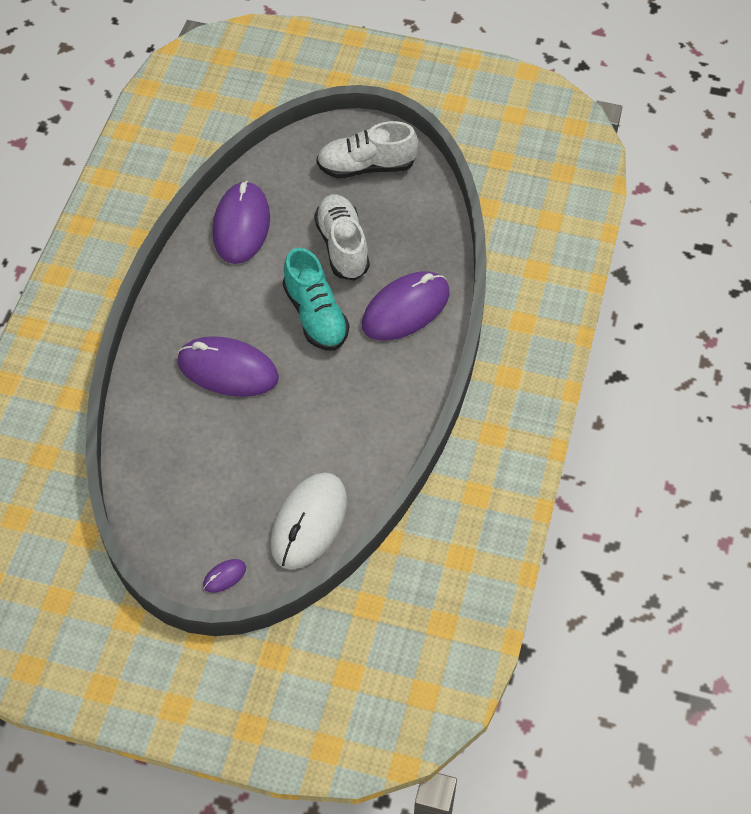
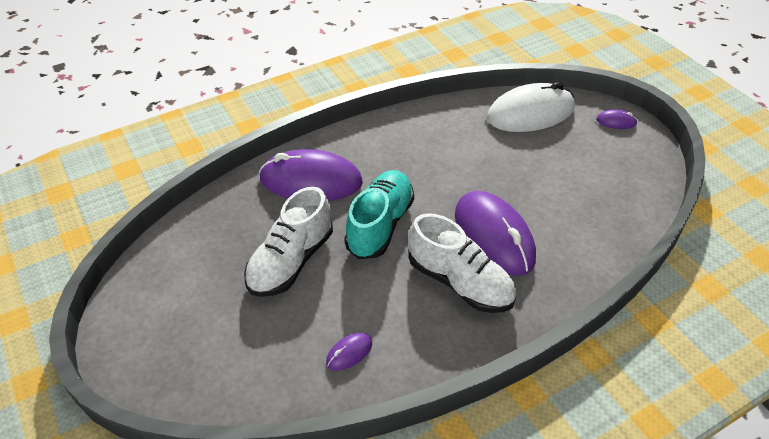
camera: 135 degrees left, 10 degrees down
purple mouse [213,181,270,264] -> purple mouse [326,333,372,371], size x0.42
white shoe [316,121,418,178] -> white shoe moved to [409,213,517,313]

